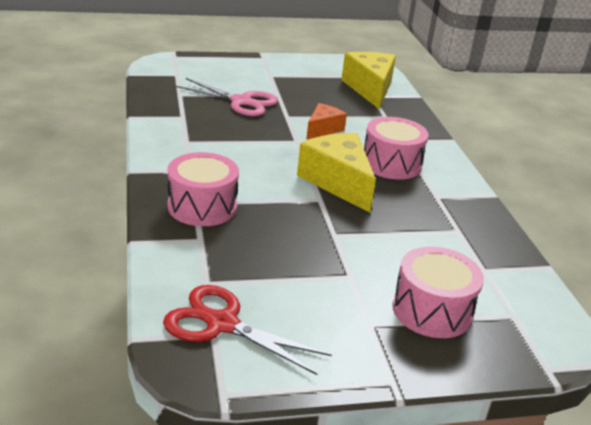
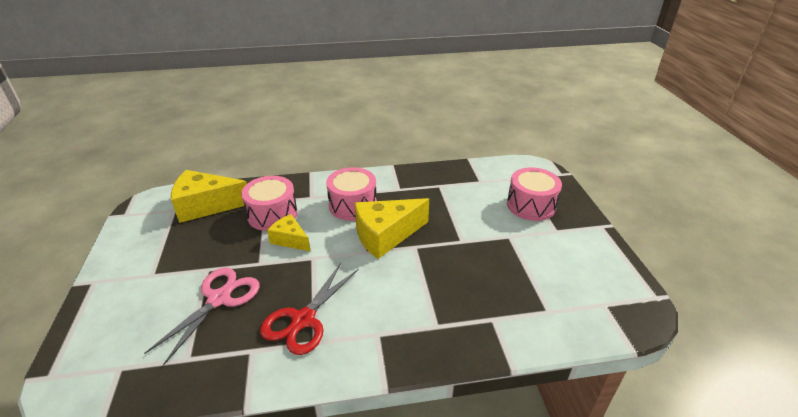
camera: 85 degrees left, 5 degrees up
red scissors [163,285,332,375] -> red scissors moved to [260,263,359,355]
pink drum [168,152,239,226] -> pink drum moved to [241,176,298,231]
orange cheese [306,103,347,140] -> yellow cheese [267,214,310,251]

